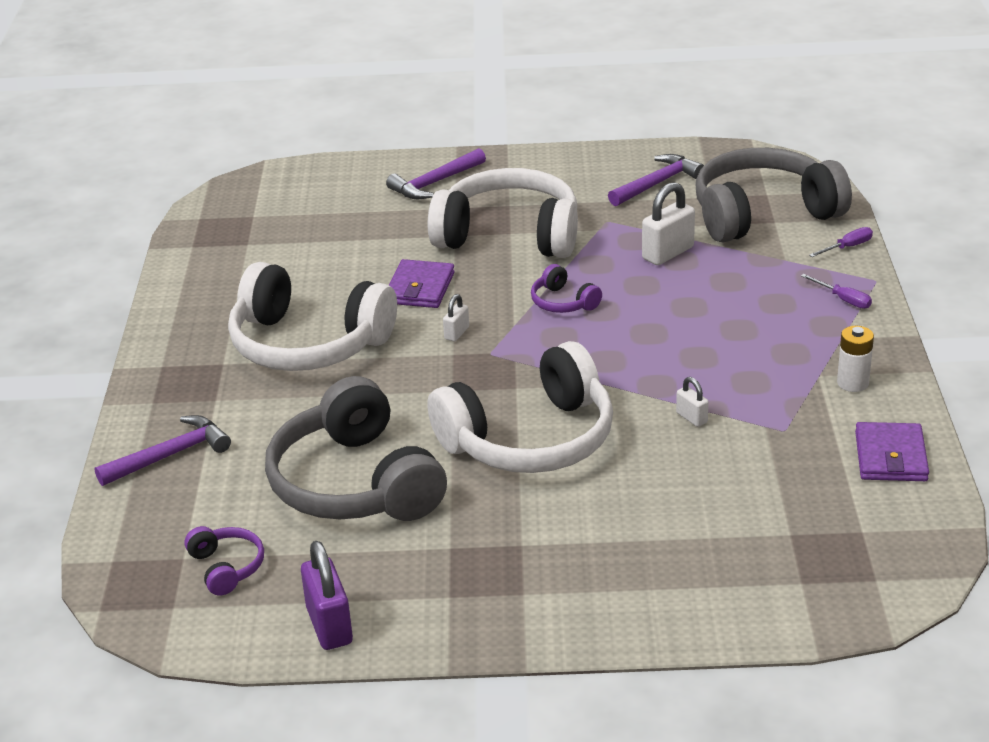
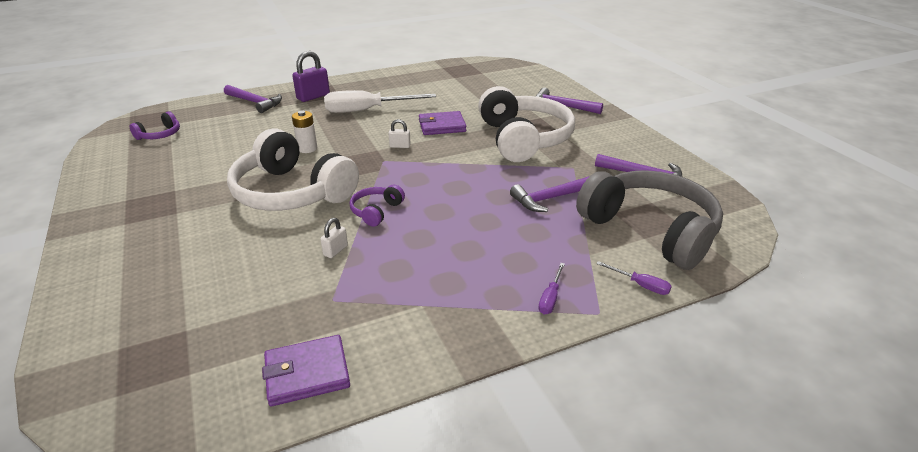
camera: 65 degrees right, 0 degrees up
white headphones [228,262,397,371] -> white screwdriver [324,90,436,113]
grey headphones [265,376,447,521] -> none
purple padlock [301,541,353,650] -> purple padlock moved to [292,51,330,102]
purple headphones [531,264,602,313] -> purple headphones moved to [350,185,405,227]
white padlock [642,182,695,265] -> purple hammer [510,176,590,212]
white battery [837,326,874,392] -> white battery moved to [292,111,317,153]

